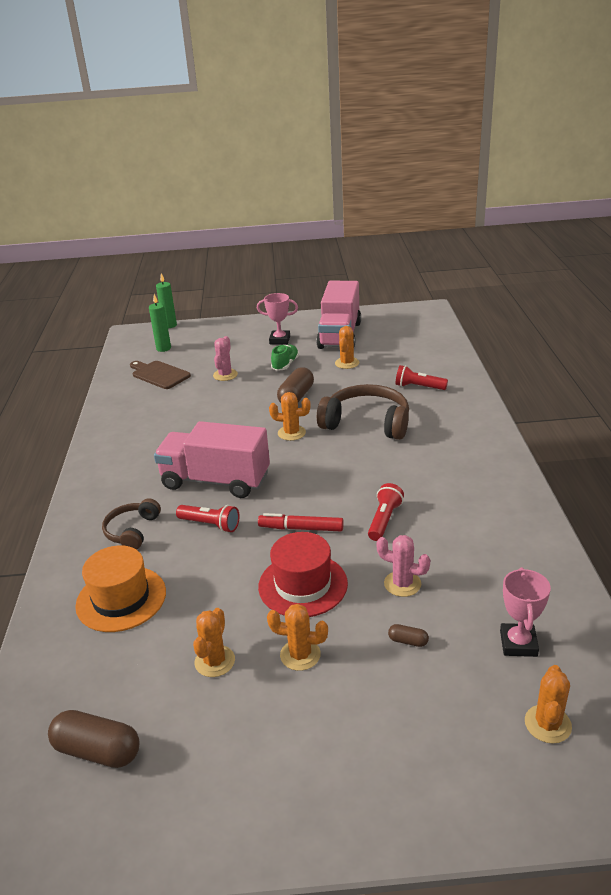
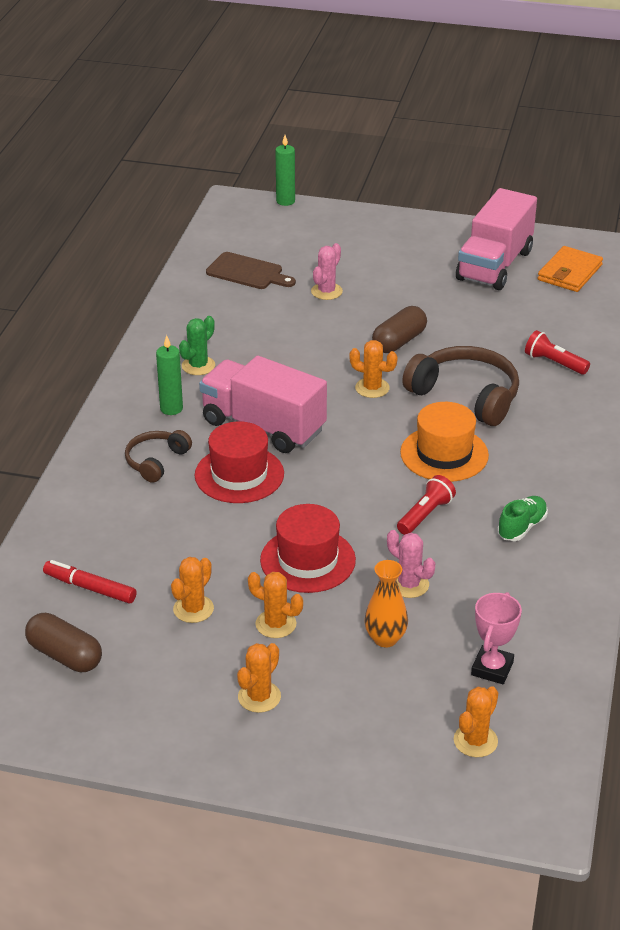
camera: 15 degrees right, 5 degrees up
orange hat [75,545,166,632] -> orange hat moved to [400,402,489,482]
brown cutting board [130,361,191,389] -> brown cutting board turned 150 degrees clockwise [206,252,296,289]
green candle [149,294,171,352] -> green candle moved to [156,335,183,415]
red flashlight [176,505,240,532] -> red hat [195,421,284,503]
pink trophy [257,293,298,344] -> none
red marker [258,513,344,531] -> red marker moved to [43,560,137,604]
green shoe [271,345,299,371] -> green shoe moved to [498,496,548,541]
orange cactus [335,326,359,369] -> orange cactus moved to [237,643,281,713]
brown capsule [388,624,429,647] -> orange vase [364,560,408,648]
none -> green cactus [179,316,215,375]
none -> orange wallet [538,246,603,292]

